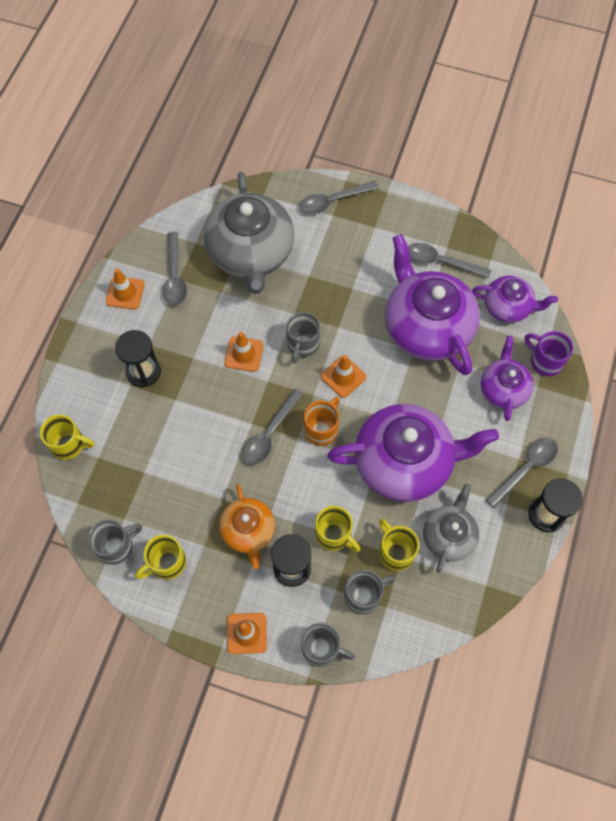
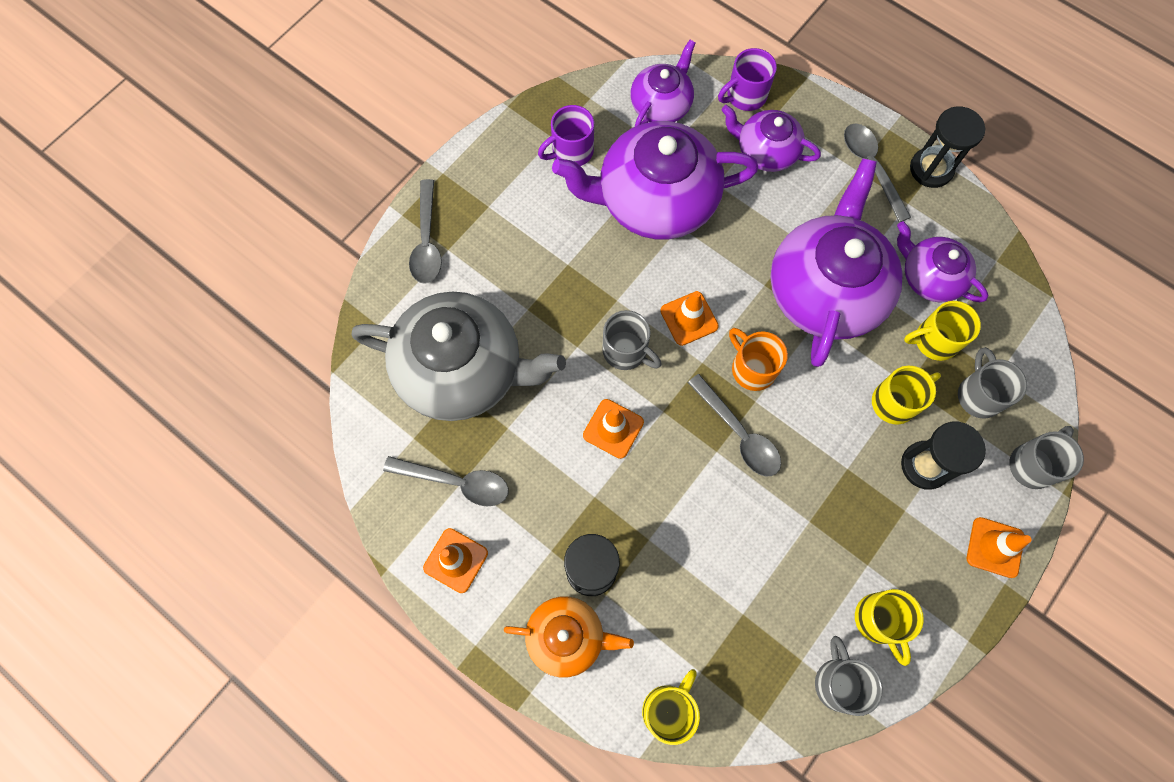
camera: 70 degrees left, 5 degrees up
orange teapot [219,484,275,569] -> orange teapot moved to [504,596,634,677]
grey spoon [408,243,491,279] -> purple mug [538,105,594,166]
grey teapot [423,484,479,573] -> purple teapot [897,221,988,303]

